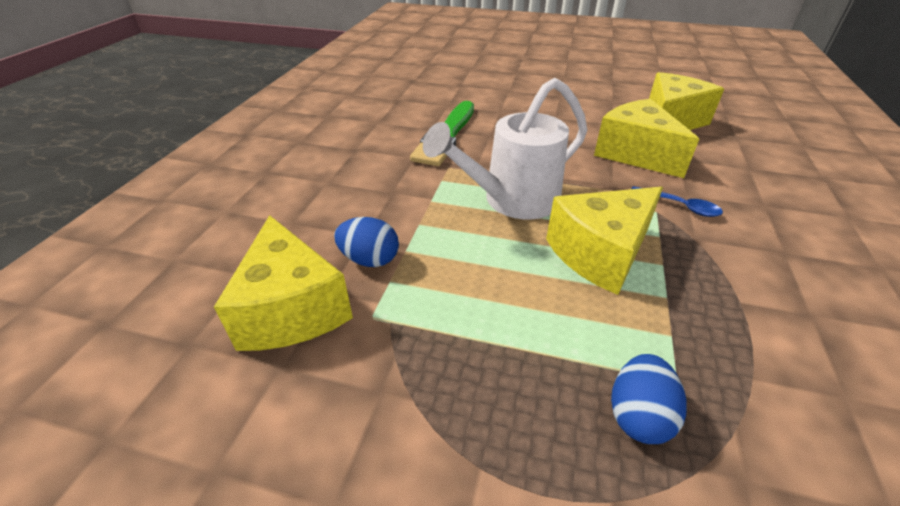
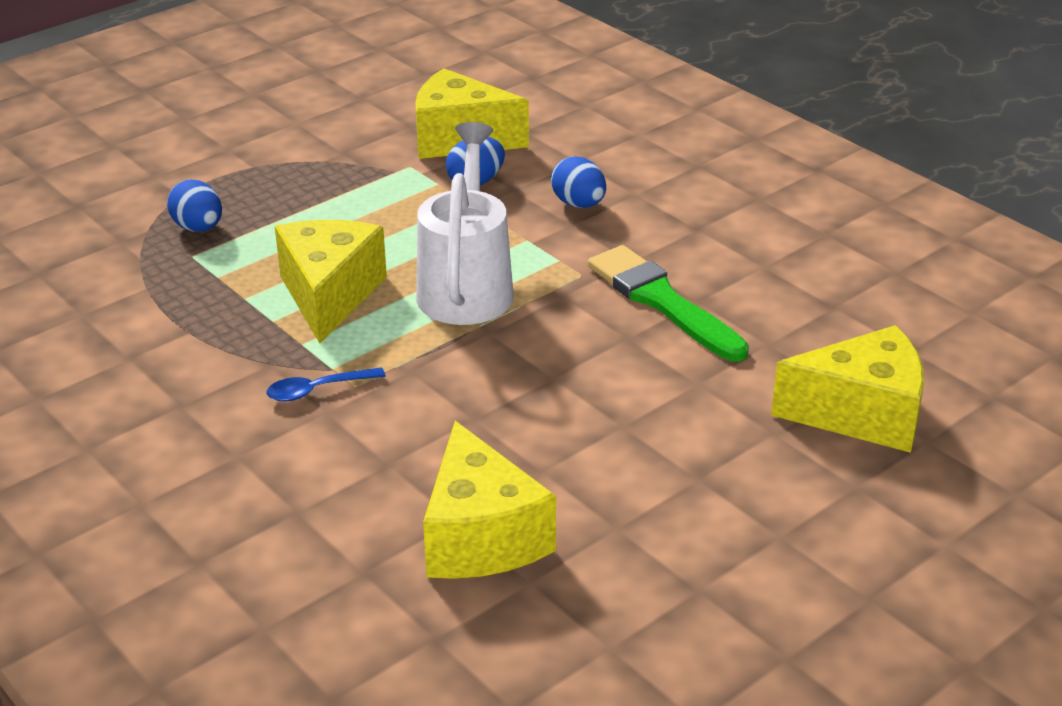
camera: 125 degrees right, 5 degrees down
yellow cheese [594,99,699,178] -> yellow cheese moved to [771,325,924,453]
none -> blue egg [551,156,606,208]

